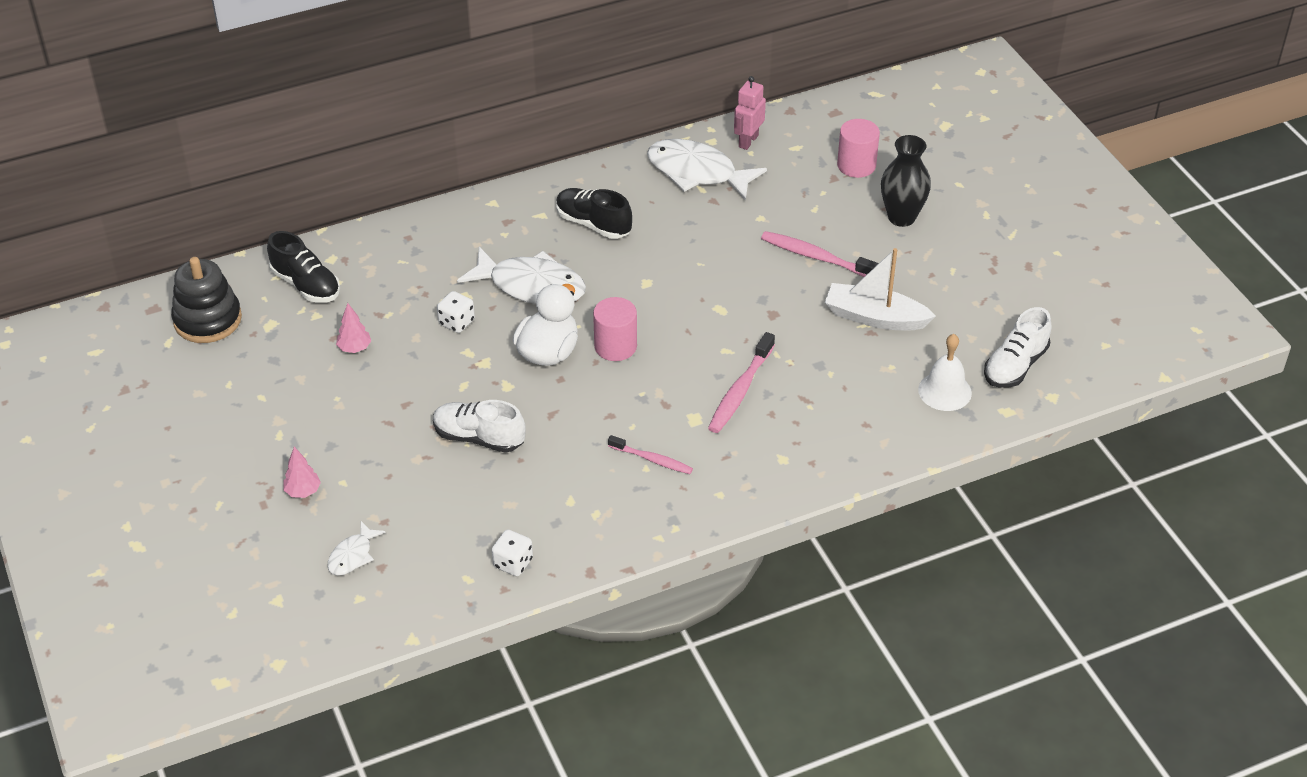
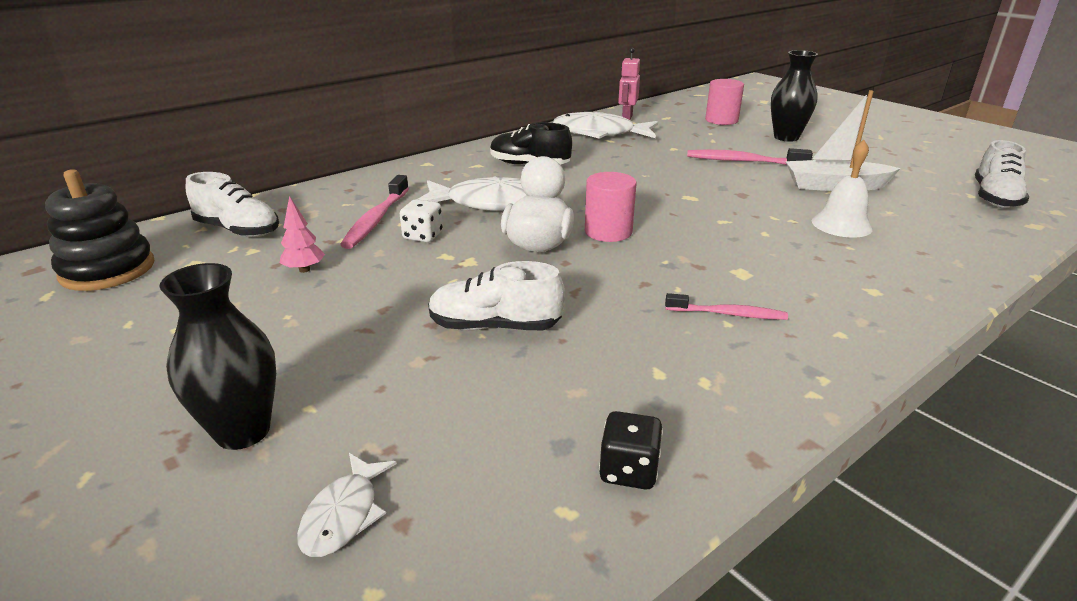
camera: 15 degrees left, 15 degrees down
black shoe [267,231,340,303] -> white shoe [186,172,279,237]
pink tree [283,447,321,498] -> black vase [160,263,276,450]
white dice [492,530,533,576] -> black dice [599,411,663,489]
pink toothbrush [708,332,775,433] -> pink toothbrush moved to [340,175,409,249]
white bell [918,334,972,411] -> white bell moved to [812,140,873,237]

